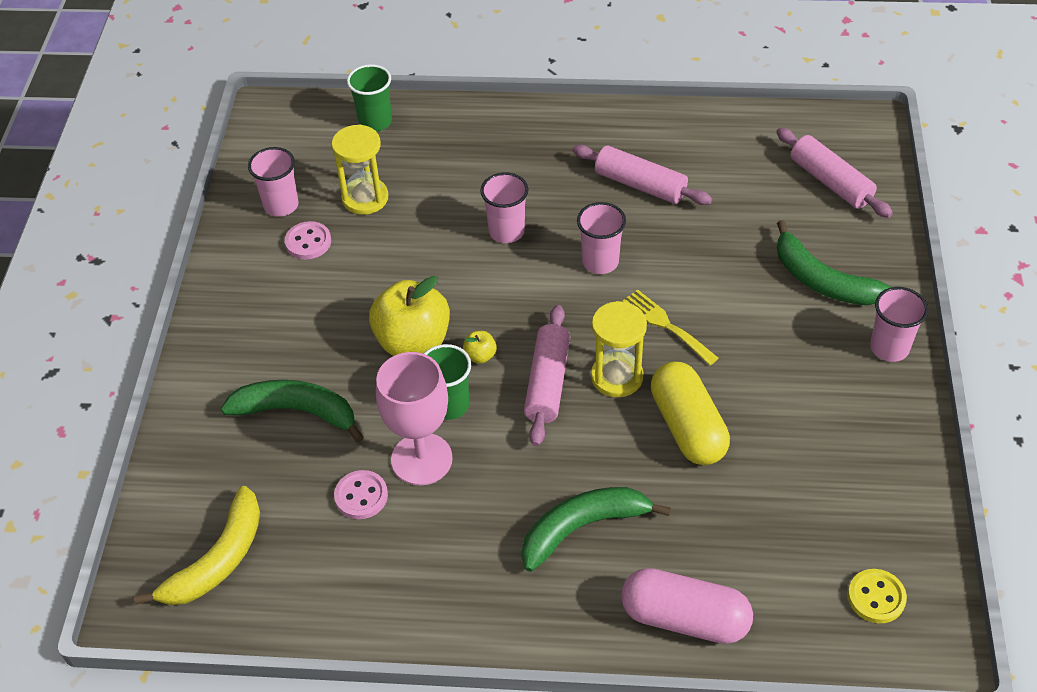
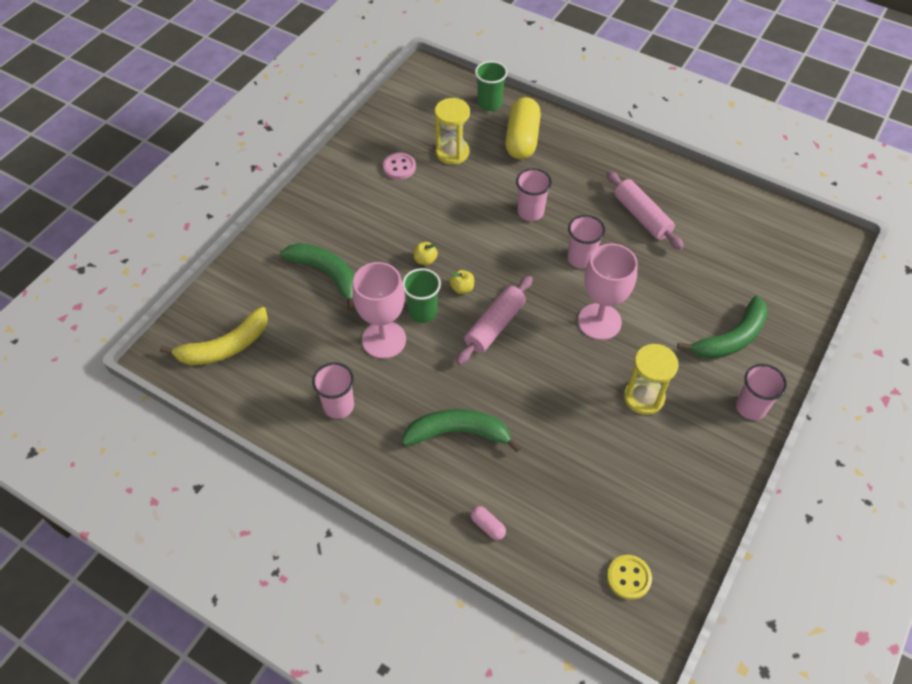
camera: 25 degrees right, 5 degrees up
pink cup [248,147,299,217] -> pink cup moved to [312,362,354,419]
pink button [334,470,388,519] -> none
yellow apple [369,276,450,356] -> yellow apple [414,242,438,266], size x0.42
yellow hourglass [591,301,647,398] -> yellow hourglass moved to [624,344,679,415]
pink capsule [621,568,753,644] -> pink capsule [471,506,506,540], size x0.43
yellow fork [622,290,719,365] -> pink goblet [578,244,638,340]
yellow capsule [651,362,730,465] -> yellow capsule moved to [505,97,541,159]
pink rolling pin [776,128,893,218] -> none
green banana [777,220,891,306] -> green banana turned 105 degrees counterclockwise [677,296,768,359]

